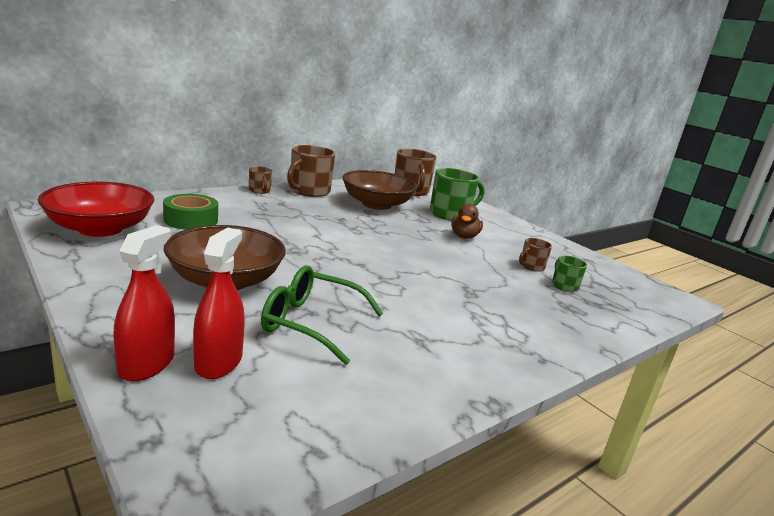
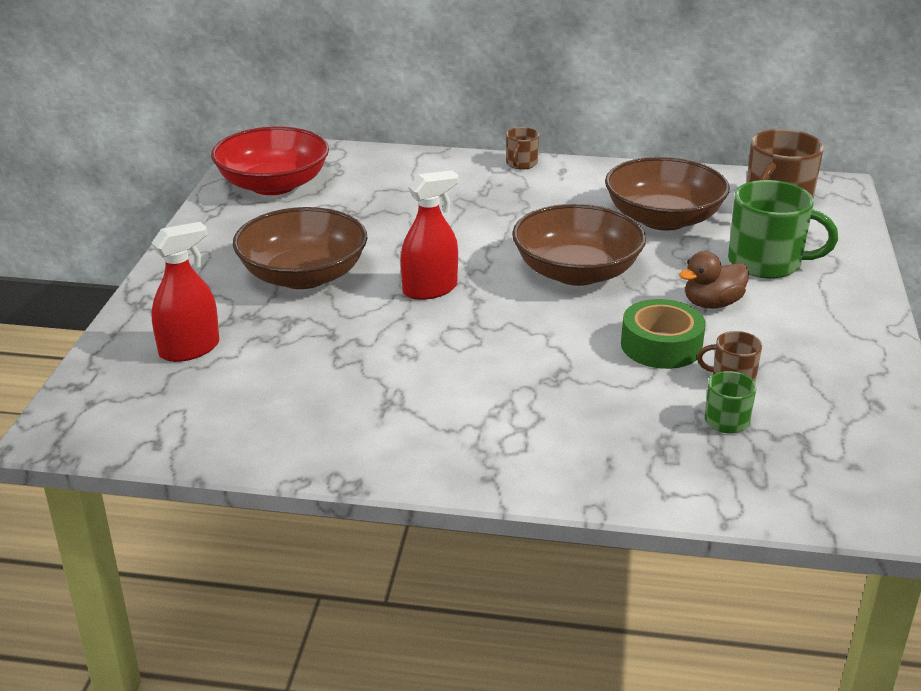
camera: 50 degrees right, 10 degrees up
red spray bottle [113,225,175,381] -> red spray bottle moved to [401,170,458,300]
green tape [163,194,218,230] -> green tape moved to [621,299,706,369]
green glasses [261,266,384,365] -> none
brown mug [287,145,335,197] -> none
none -> brown bowl [512,204,646,286]

